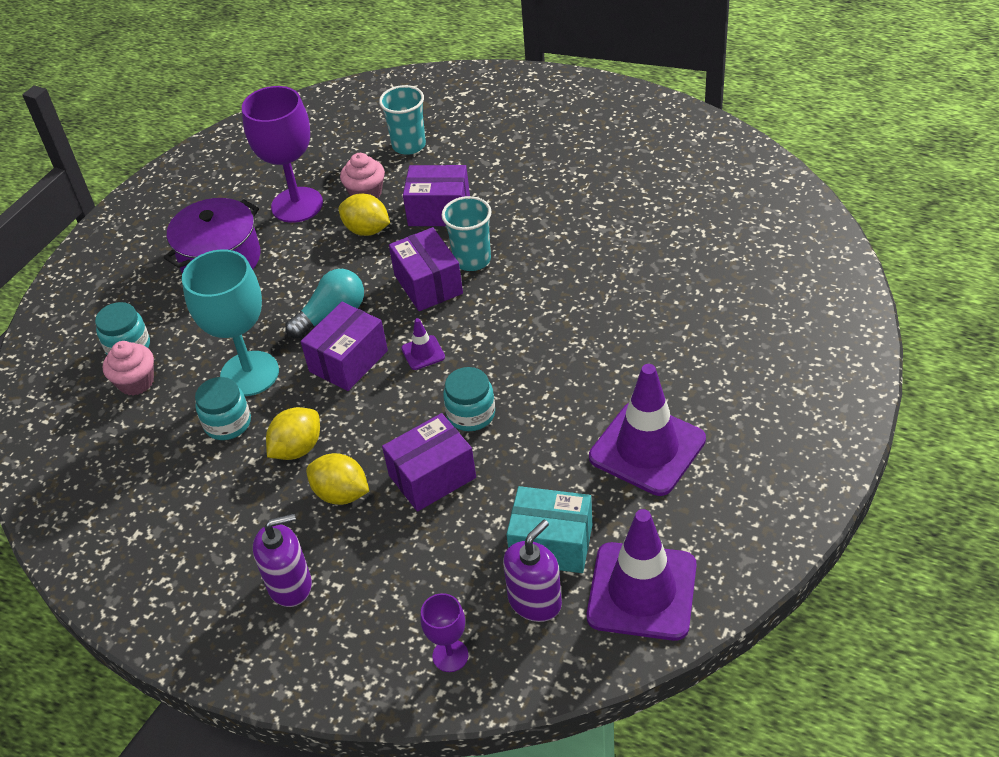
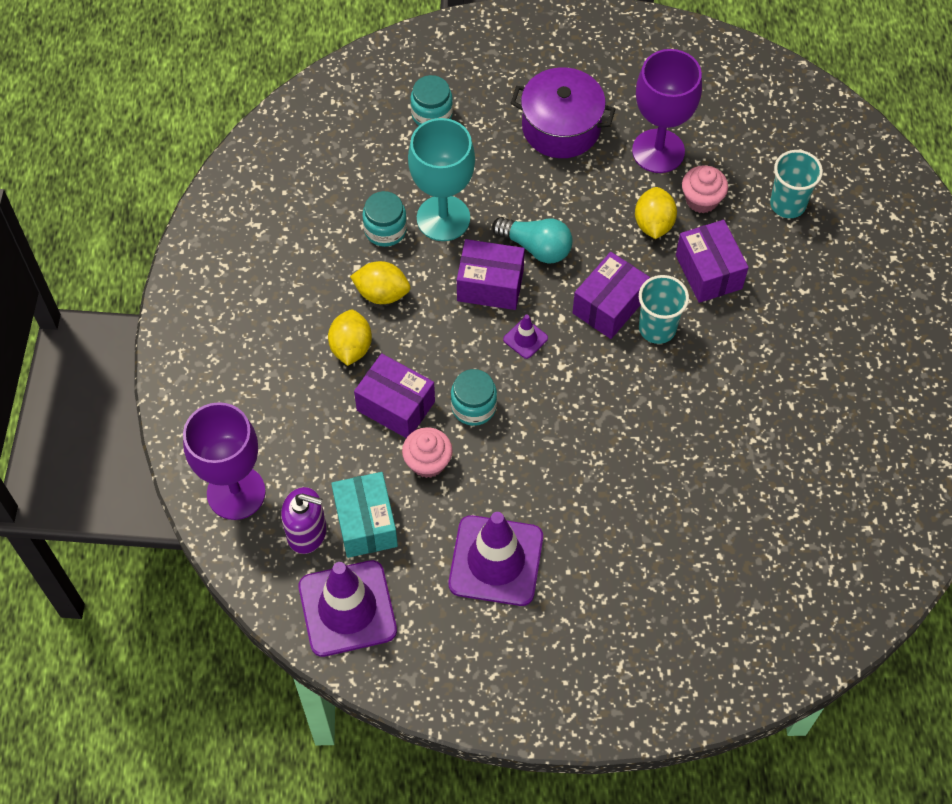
camera: 60 degrees right, 15 degrees up
pink cupcake [103,341,154,396] -> pink cupcake moved to [402,427,453,478]
purple soap dispenser [253,513,312,607] -> none
purple goblet [421,593,469,672] -> purple goblet [183,402,266,520], size x1.99

